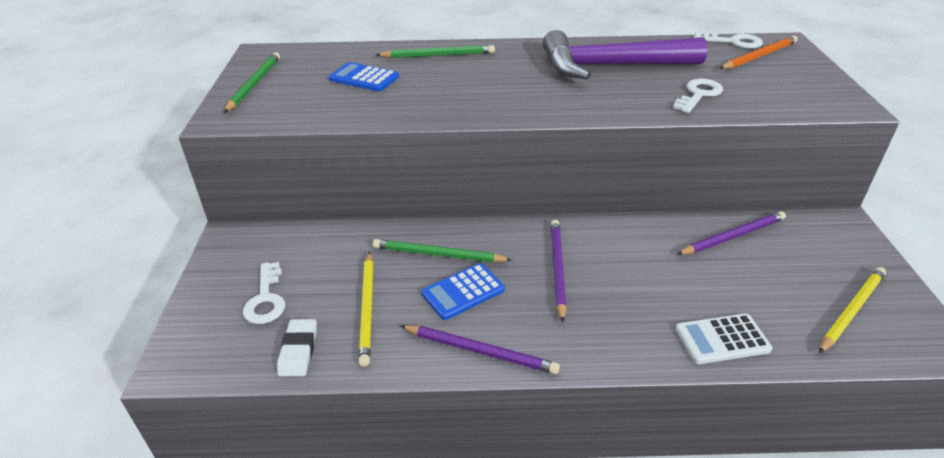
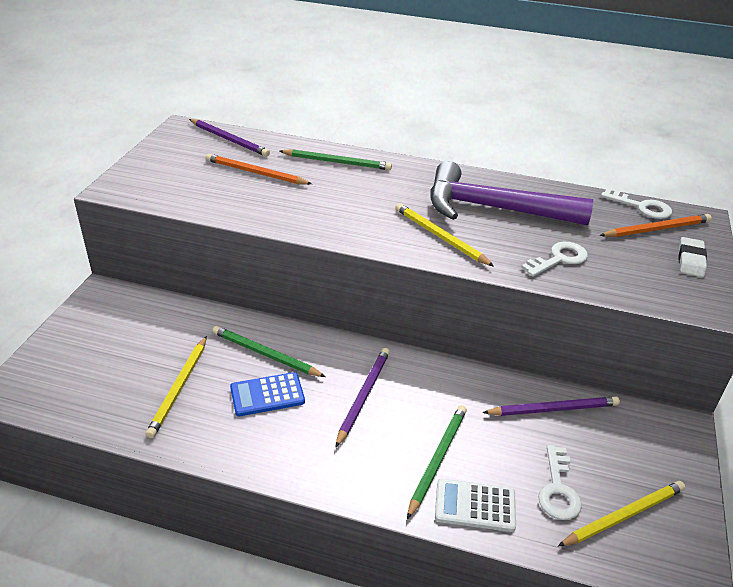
camera: 15 degrees right, 0 degrees up
green pencil [224,52,280,113] -> green pencil moved to [407,405,467,519]
white key [243,262,285,324] -> white key moved to [538,445,582,520]
white eraser [277,319,317,376] -> white eraser moved to [678,237,707,277]
blue calculator [329,62,399,91] -> orange pencil [206,154,312,185]
purple pencil [401,325,560,374] -> purple pencil moved to [189,119,270,157]
none -> yellow pencil [395,203,494,267]

